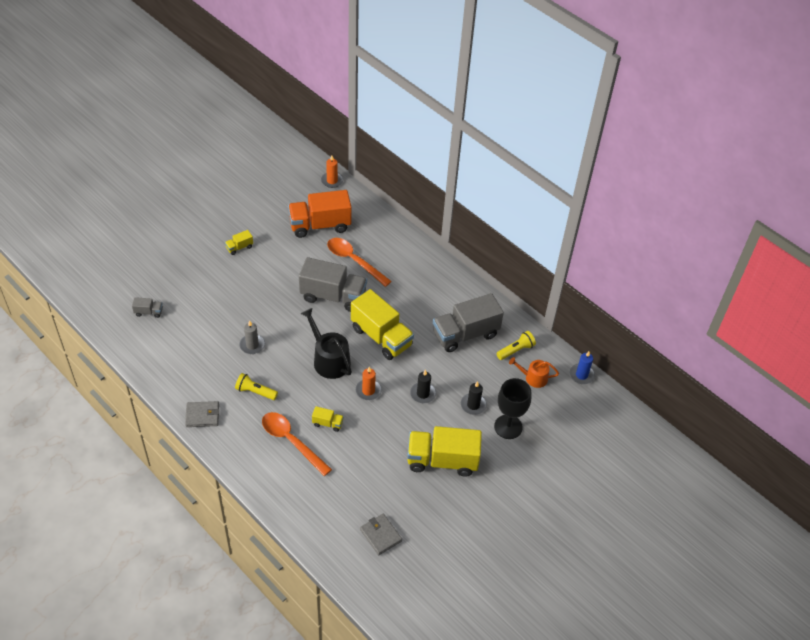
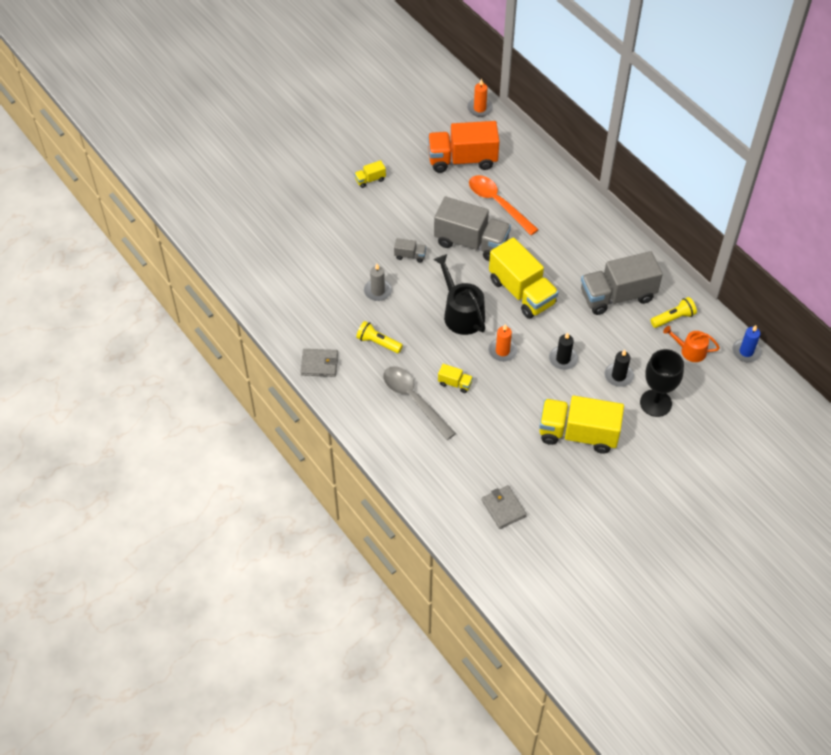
camera: 10 degrees right, 5 degrees up
grey truck [132,297,163,318] -> grey truck moved to [394,238,426,263]
orange spoon [262,412,332,476] -> grey spoon [383,366,456,440]

